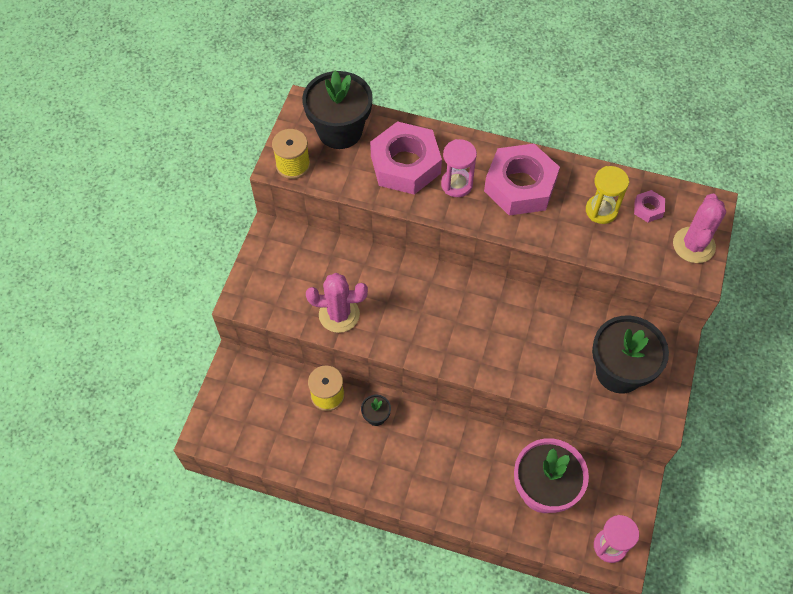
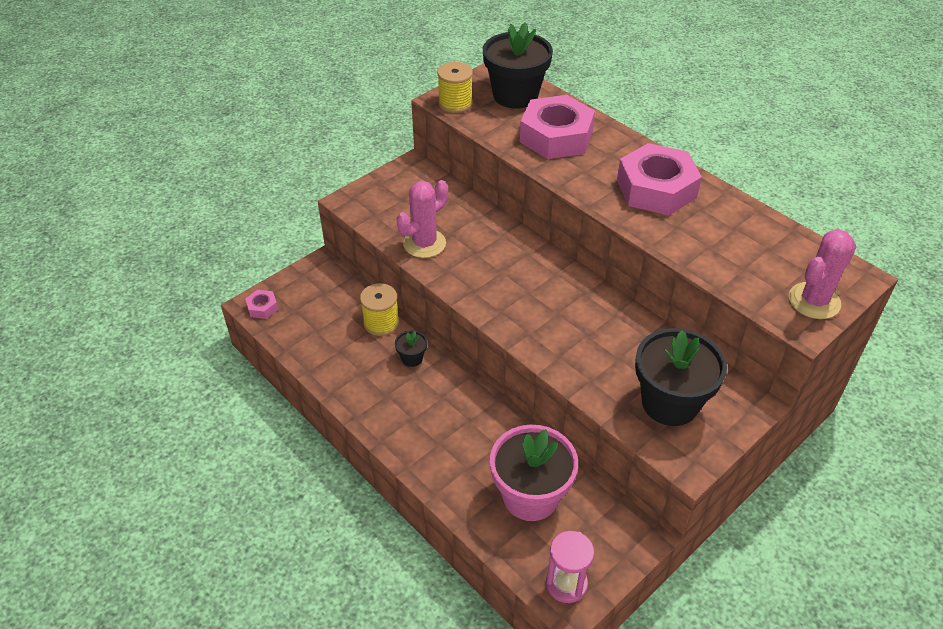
camera: 30 degrees right, 15 degrees down
pink cactus [306,273,368,333] -> pink cactus turned 75 degrees counterclockwise [396,180,448,258]
pink hourglass [441,139,477,197] -> none
yellow hourglass [586,166,629,224] -> none
pink nut [634,190,665,222] -> pink nut moved to [245,290,278,319]

